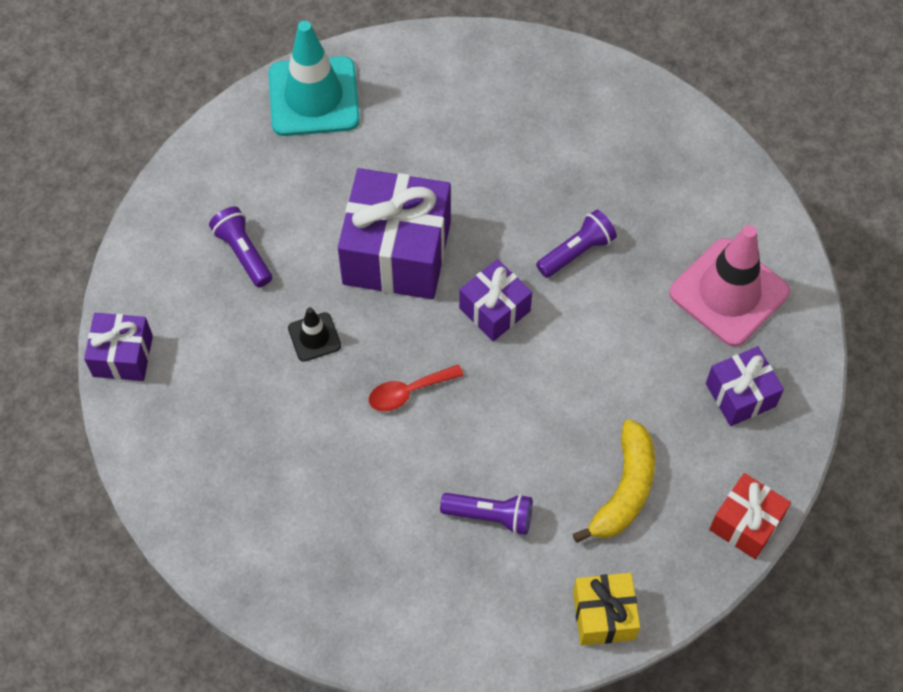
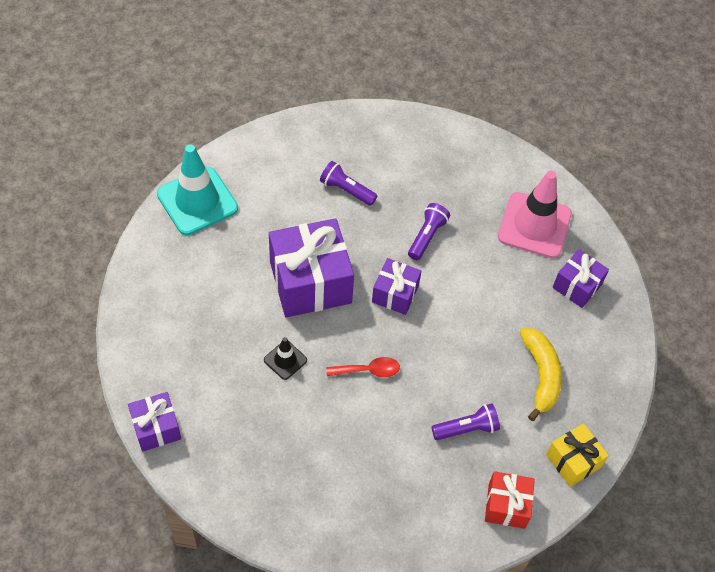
camera: 30 degrees left, 5 degrees down
purple flashlight [209,207,272,287] -> purple flashlight moved to [320,161,377,206]
red spoon [369,364,464,411] -> red spoon turned 135 degrees counterclockwise [326,357,400,377]
red gift [709,473,791,559] -> red gift moved to [485,471,535,529]

